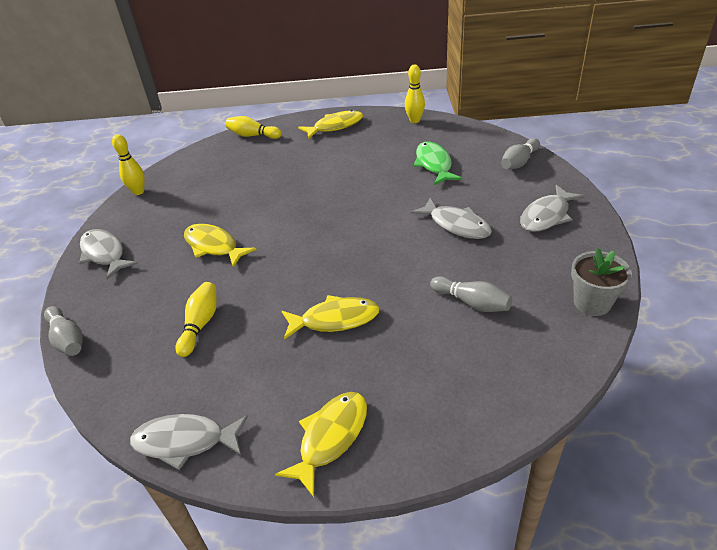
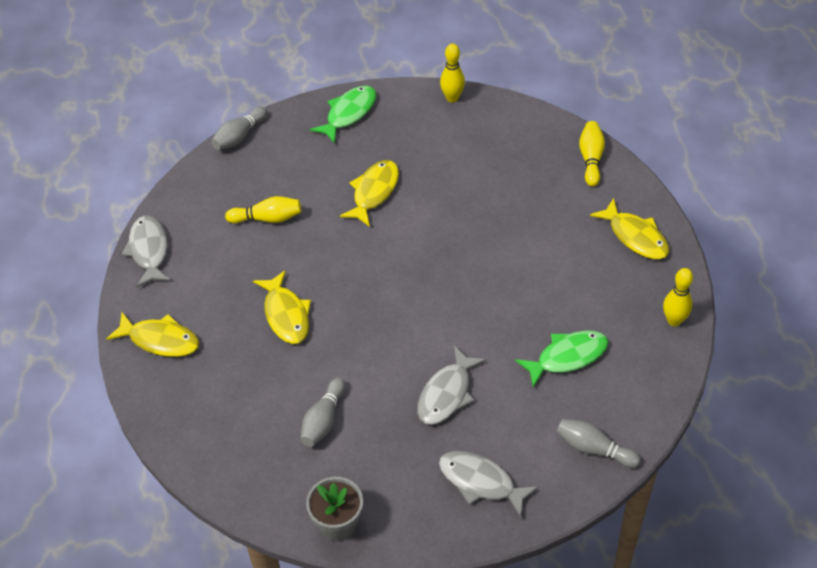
camera: 75 degrees right, 10 degrees up
grey fish [79,229,138,280] -> green fish [310,86,376,143]

